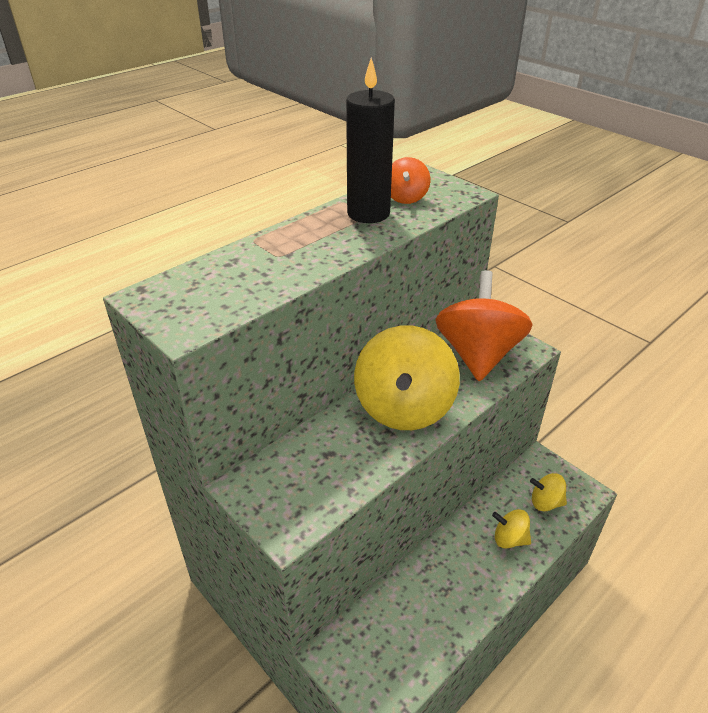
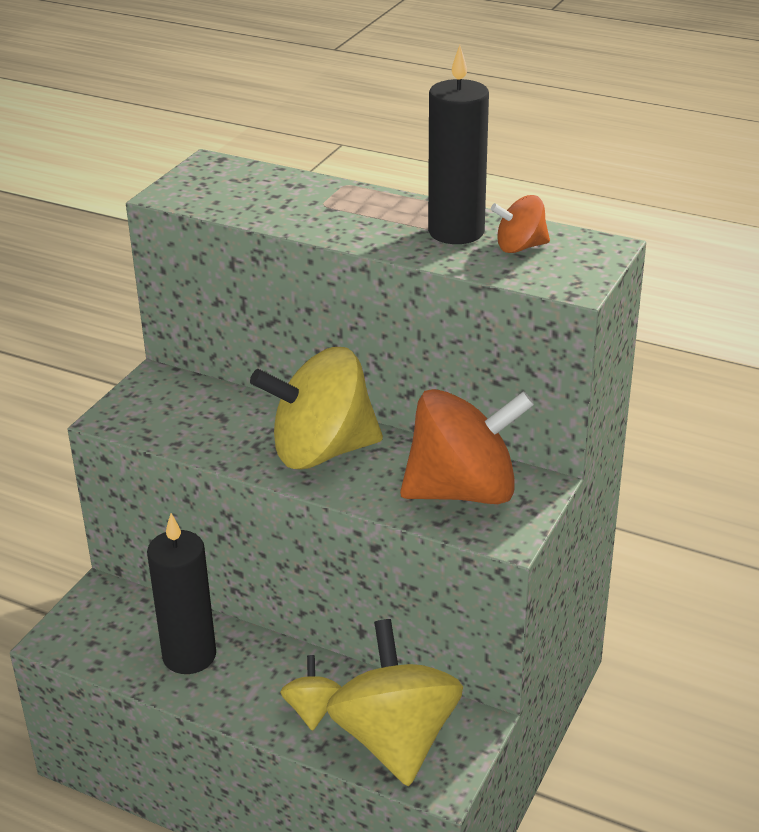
camera: 70 degrees right, 5 degrees down
yellow spinning top [530,473,567,511] -> yellow spinning top [326,619,463,786], size x2.14
none -> black candle [147,513,216,674]

